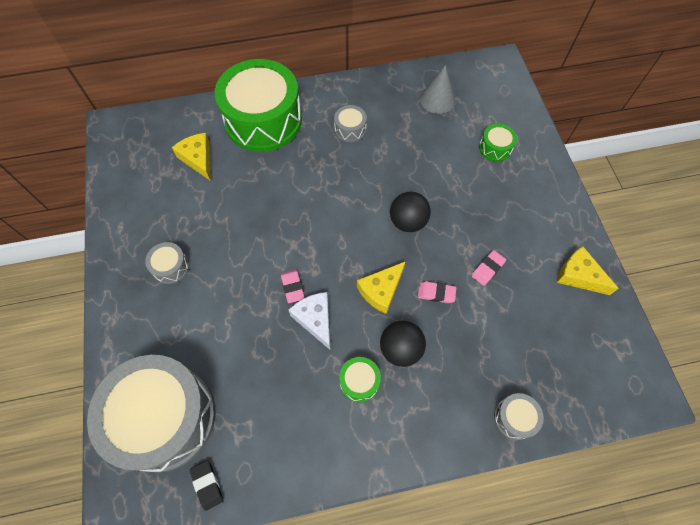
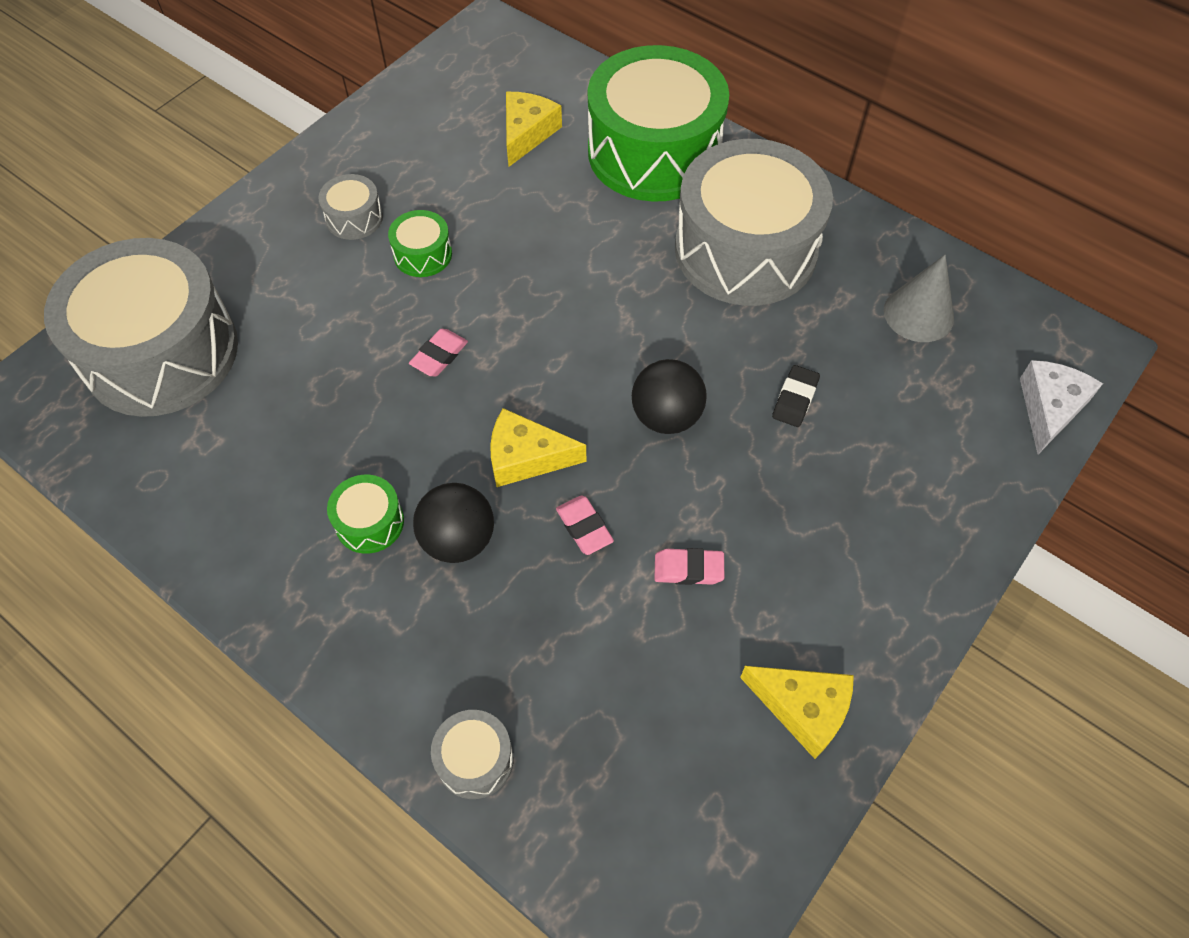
camera: 50 degrees right, 5 degrees down
black eraser [190,461,223,511] -> black eraser moved to [772,365,820,427]
white cheese [289,292,330,350] -> white cheese moved to [1020,360,1103,454]
grey drum [334,105,367,142] -> grey drum [675,139,833,306], size x2.44
green drum [479,124,517,162] -> green drum moved to [388,210,452,277]
yellow cheese [557,246,619,295] -> yellow cheese turned 120 degrees clockwise [740,666,854,759]

